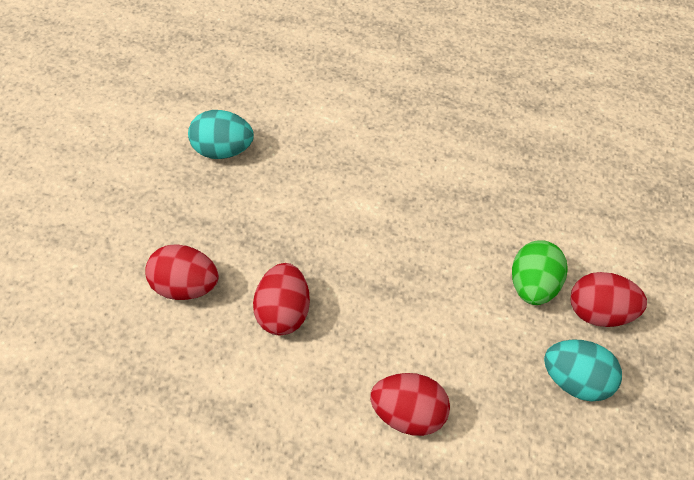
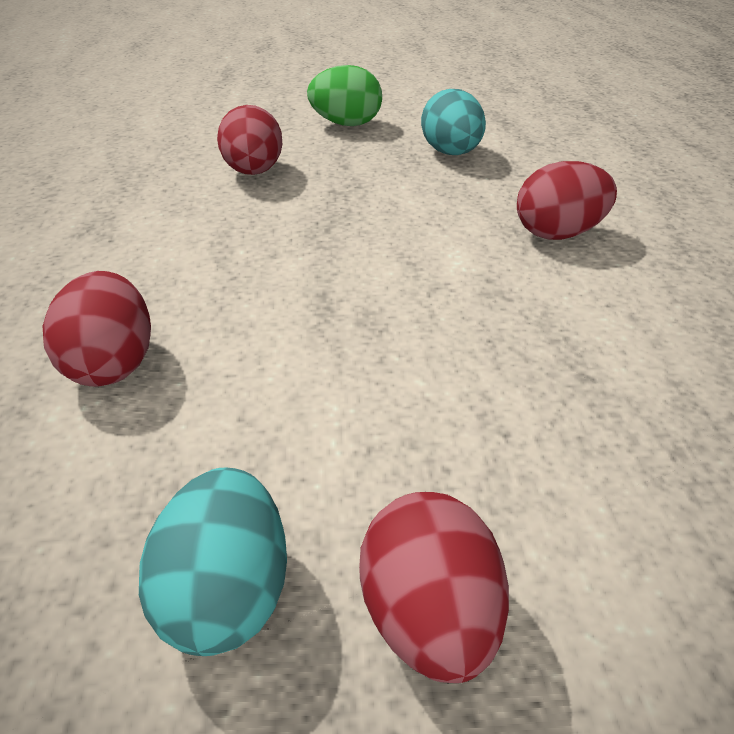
camera: 75 degrees right, 15 degrees down
red egg [253,263,310,335] -> red egg moved to [517,161,617,240]
green egg [512,240,567,305] -> green egg moved to [307,65,382,126]

